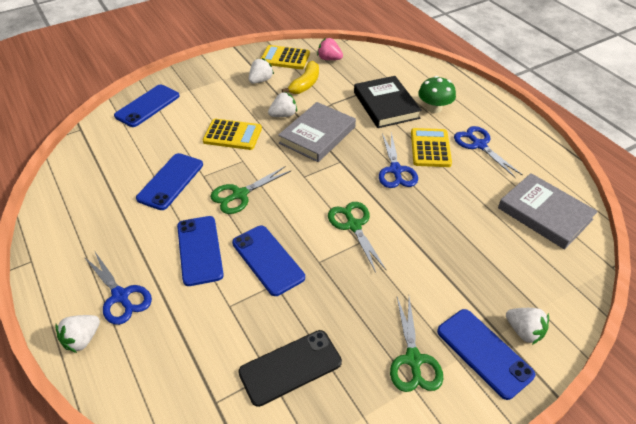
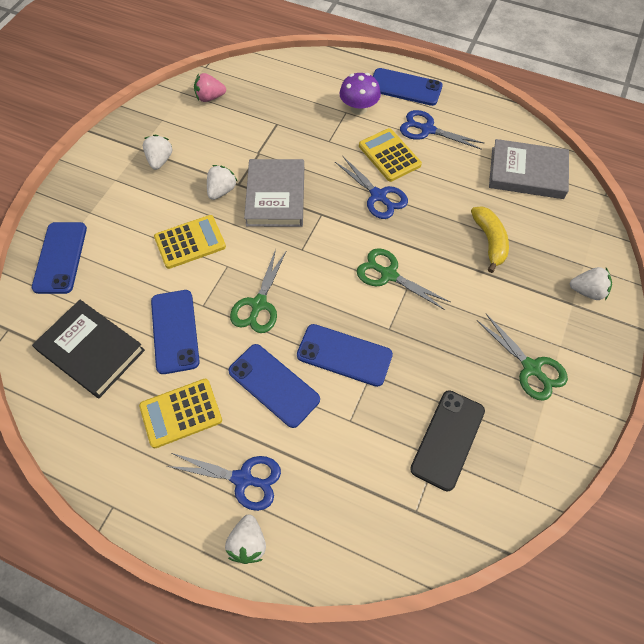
camera: 35 degrees left, 15 degrees up
yellow calculator [261,45,310,69] -> yellow calculator moved to [139,379,222,448]
yellow banana [282,61,319,94] -> yellow banana moved to [471,206,509,273]
black book [354,76,422,128] -> black book moved to [32,300,145,398]
green mushroom [418,76,456,113] -> purple mushroom [340,73,381,115]
blue phone [437,309,535,400] -> blue phone moved to [373,68,443,106]

